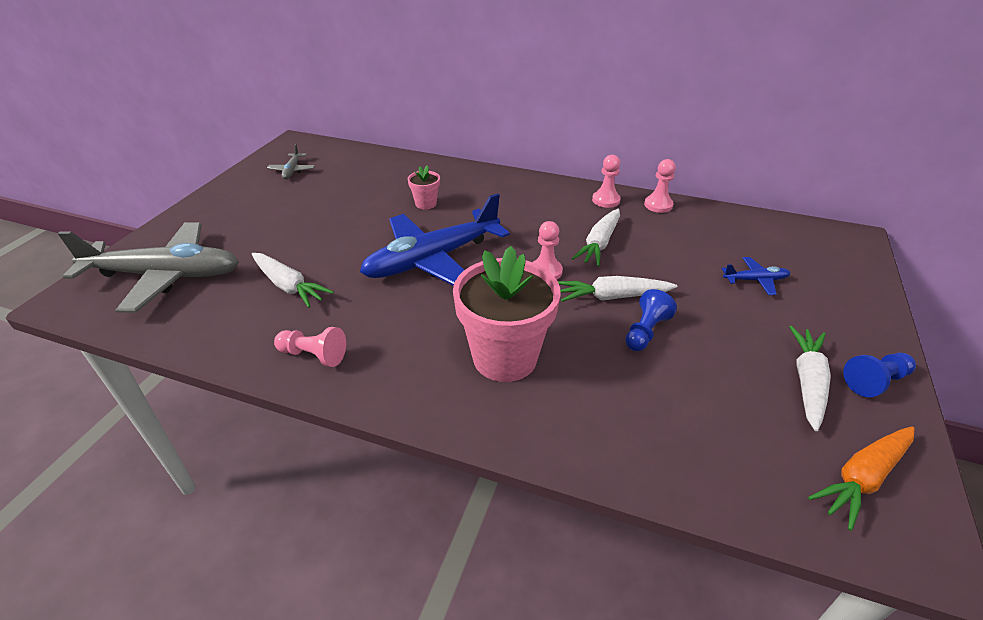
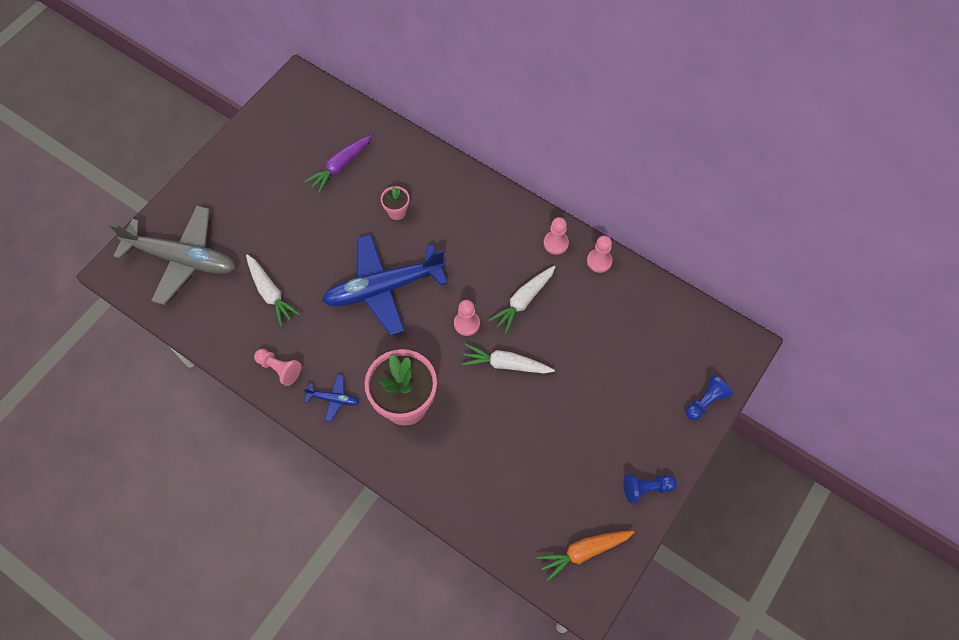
camera: 15 degrees right, 25 degrees up
grey plane [267,144,315,179] -> none
blue pawn [625,289,677,351] -> blue pawn moved to [686,375,733,421]
blue plane [722,257,790,295] -> blue plane moved to [303,374,359,422]
white carrot [789,326,831,431] -> none
none -> purple carrot [304,135,372,194]

